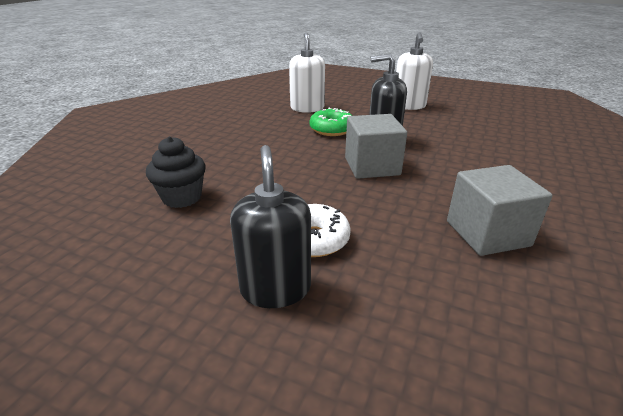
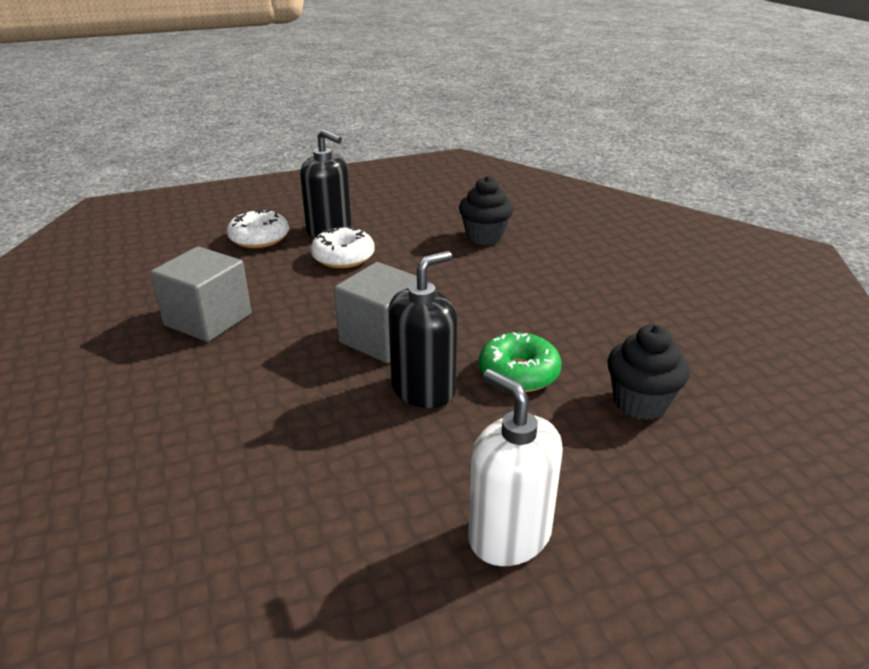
camera: 135 degrees right, 0 degrees up
white soap dispenser [289,33,325,113] -> black cupcake [607,324,690,420]
none -> white donut [227,209,289,248]

